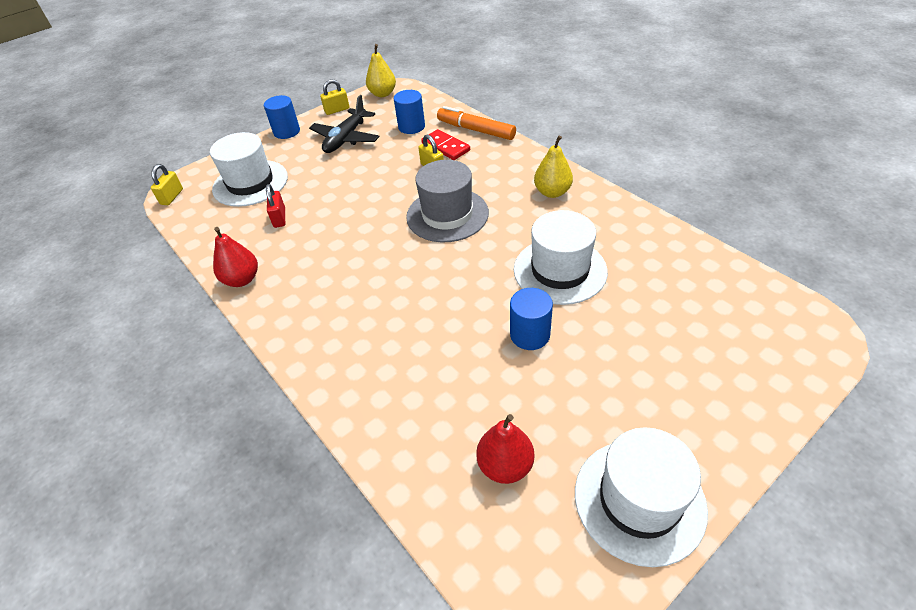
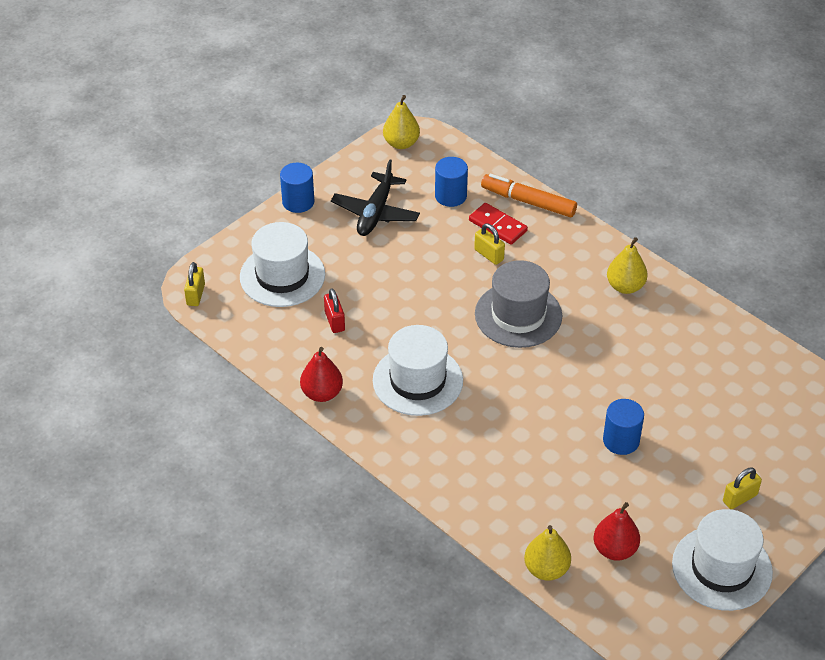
camera: 10 degrees left, 0 degrees up
yellow padlock [320,79,349,115] -> yellow padlock moved to [723,468,762,509]
white hat [514,210,608,305] -> white hat moved to [373,325,463,416]
none -> yellow pear [524,525,571,581]

